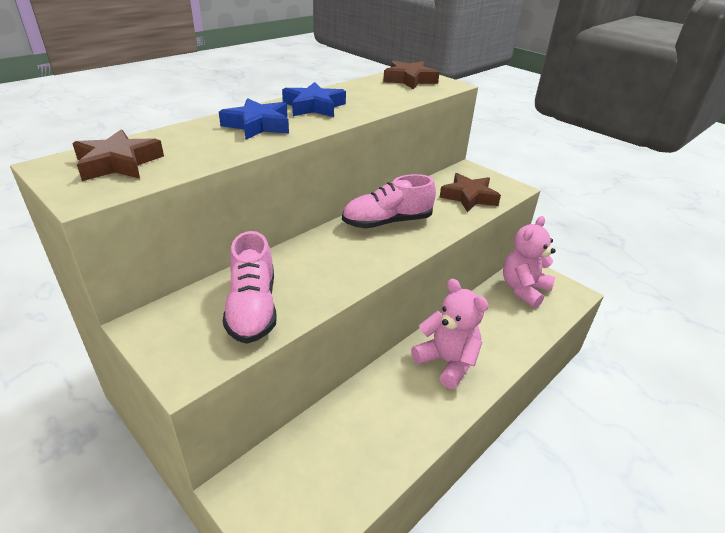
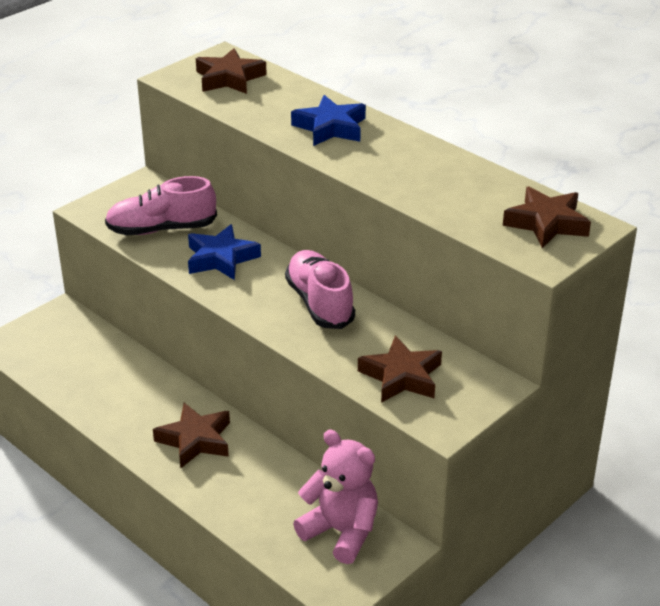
camera: 90 degrees right, 0 degrees up
blue star [282,82,346,117] -> blue star moved to [188,224,261,280]
pink teddy bear [411,279,489,389] -> brown star [153,403,230,468]

